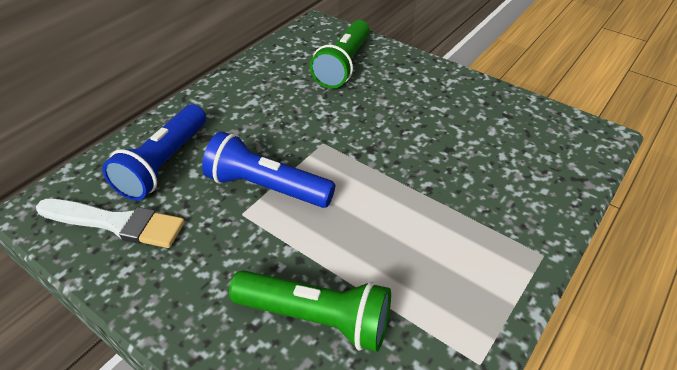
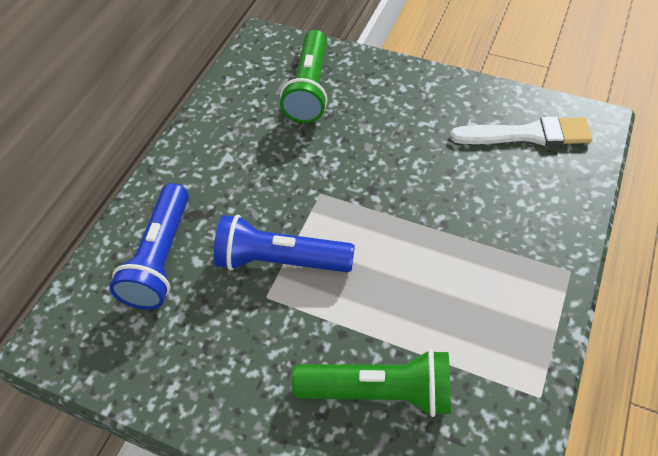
camera: 10 degrees left, 10 degrees up
white brush [36,199,185,248] -> white brush moved to [450,116,592,146]

